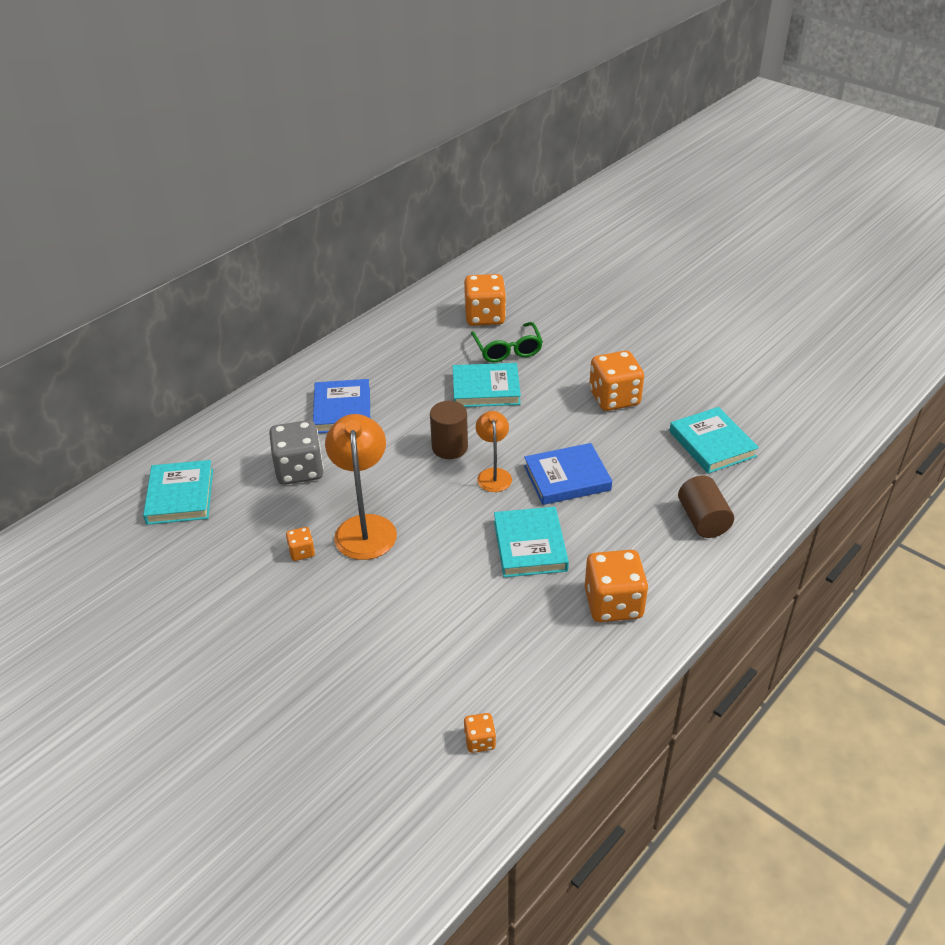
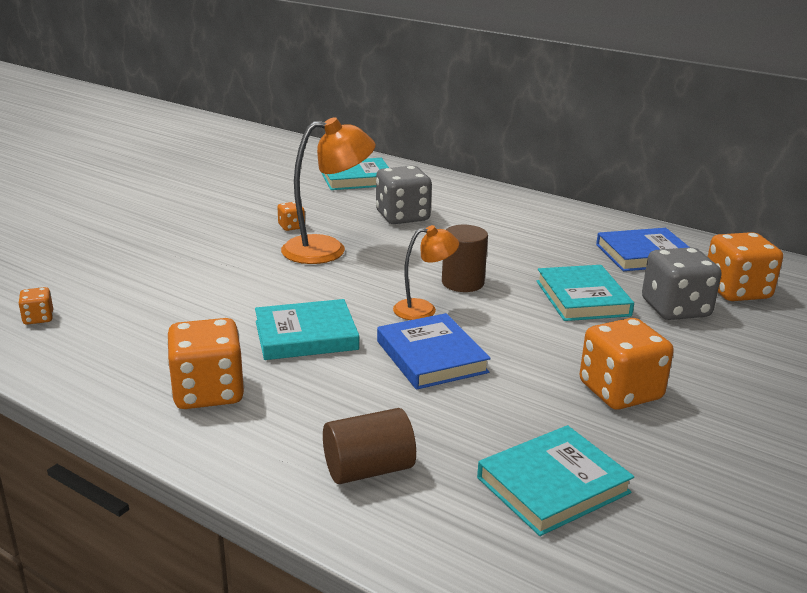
camera: 80 degrees right, 15 degrees down
blue book [313,379,370,433] -> blue book moved to [596,228,689,271]
green glasses [471,322,543,362] -> grey dice [642,247,722,320]

